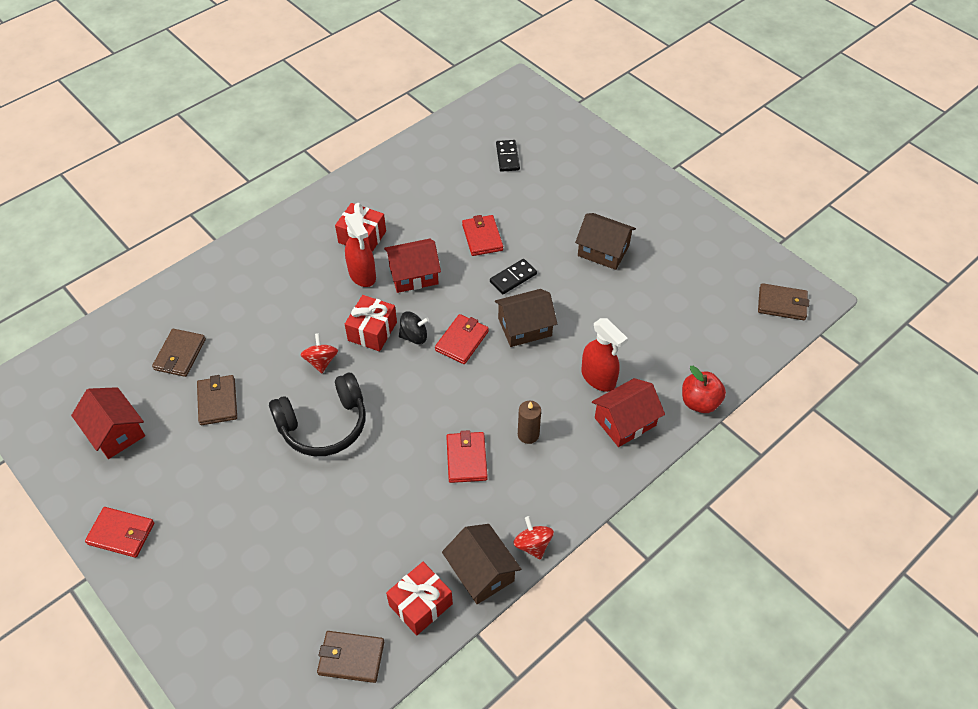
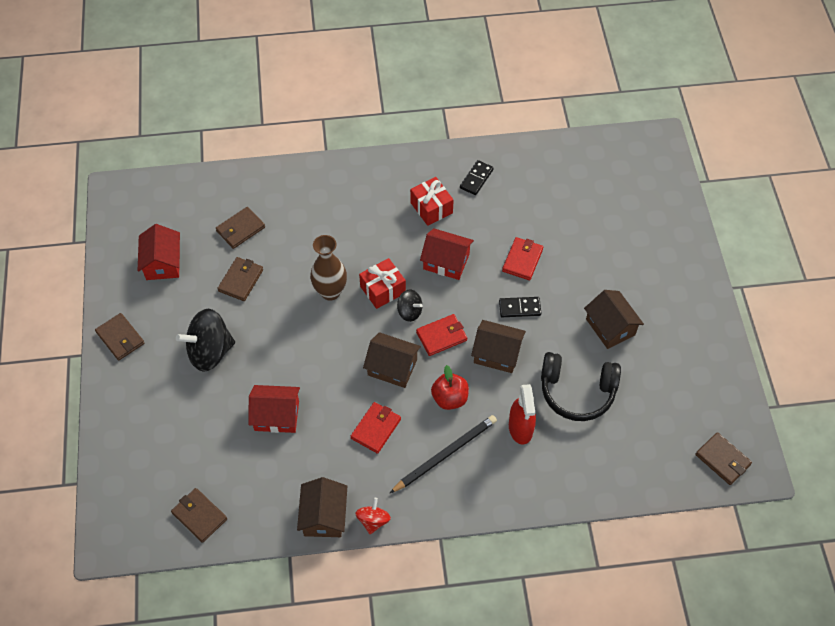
camera: 35 degrees right, 5 degrees up
red wallet [85,507,154,558] -> brown wallet [95,313,144,361]
black headphones [269,373,366,456] -> black headphones moved to [541,352,621,421]
red spinning top [301,333,338,373] -> brown vase [310,235,347,300]
red spray bottle [345,213,376,287] -> none
red gift [386,562,453,635] -> none
black domino [496,140,520,172] -> black domino moved to [460,160,494,195]
brown candle [518,401,541,444] -> none
red house [592,378,665,447] -> red house moved to [248,385,300,433]
red apple [682,366,726,413] -> red apple moved to [431,365,469,410]
none -> black spinning top [176,309,235,372]
none -> brown house [363,332,421,388]
none -> black pencil [390,415,497,493]

